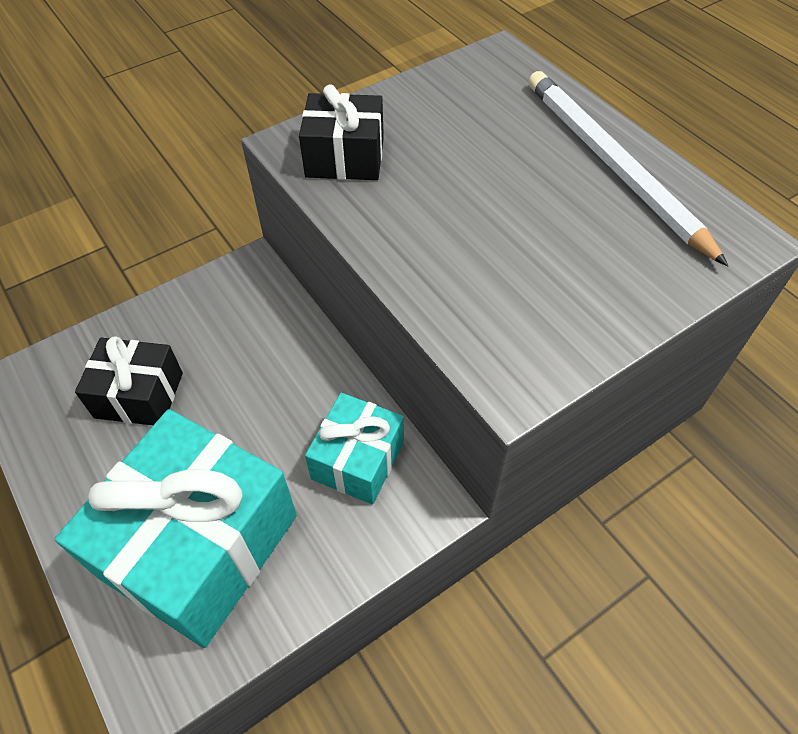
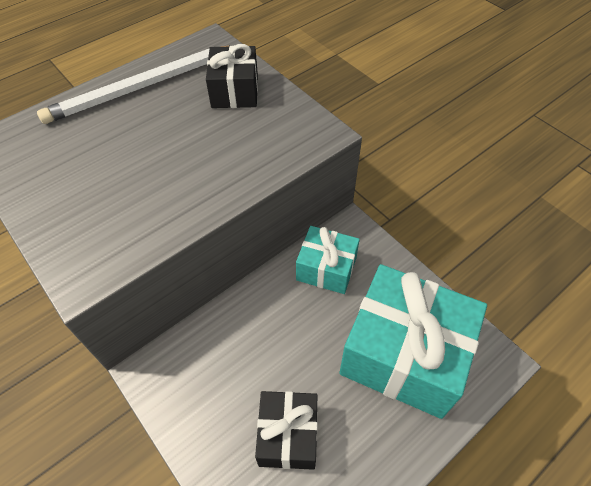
camera: 95 degrees left, 0 degrees up
black gift [299,84,384,180] -> black gift moved to [206,44,258,108]

